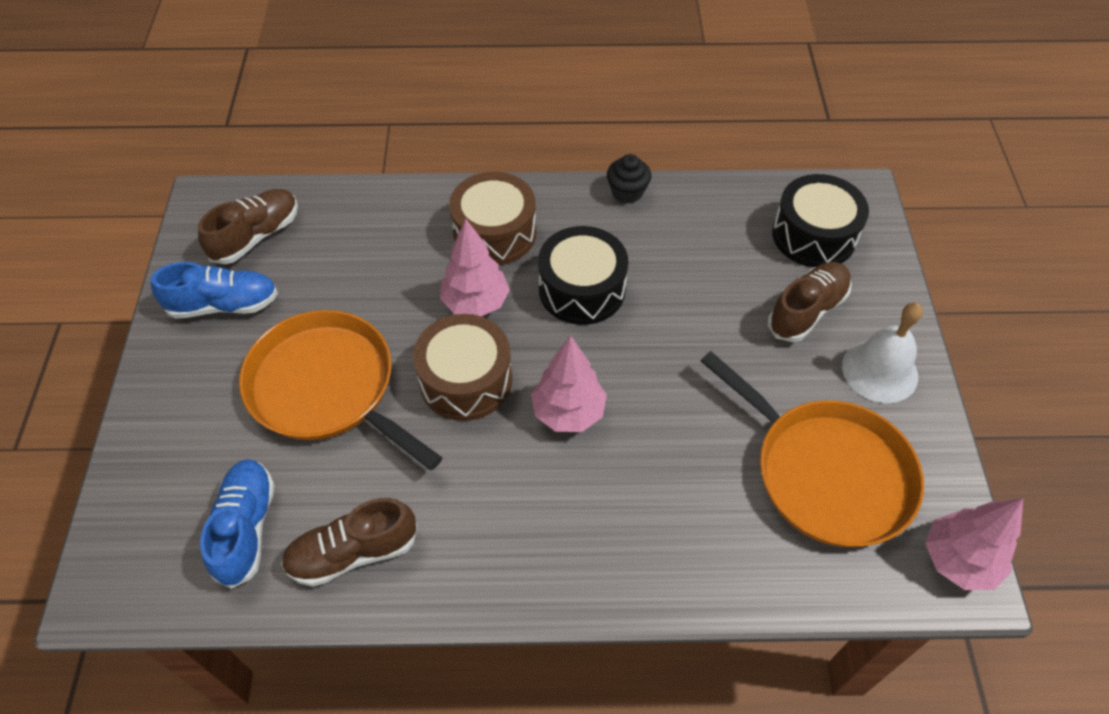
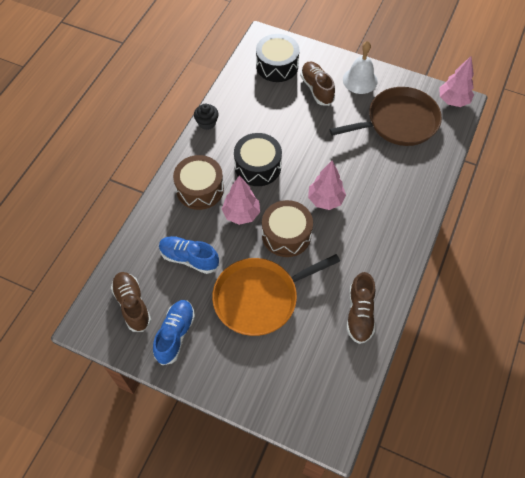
camera: 65 degrees left, 5 degrees up
blue shoe [200,459,275,589] -> blue shoe moved to [159,236,219,274]
orange pan [701,351,924,547] -> brown pan [330,87,442,146]

